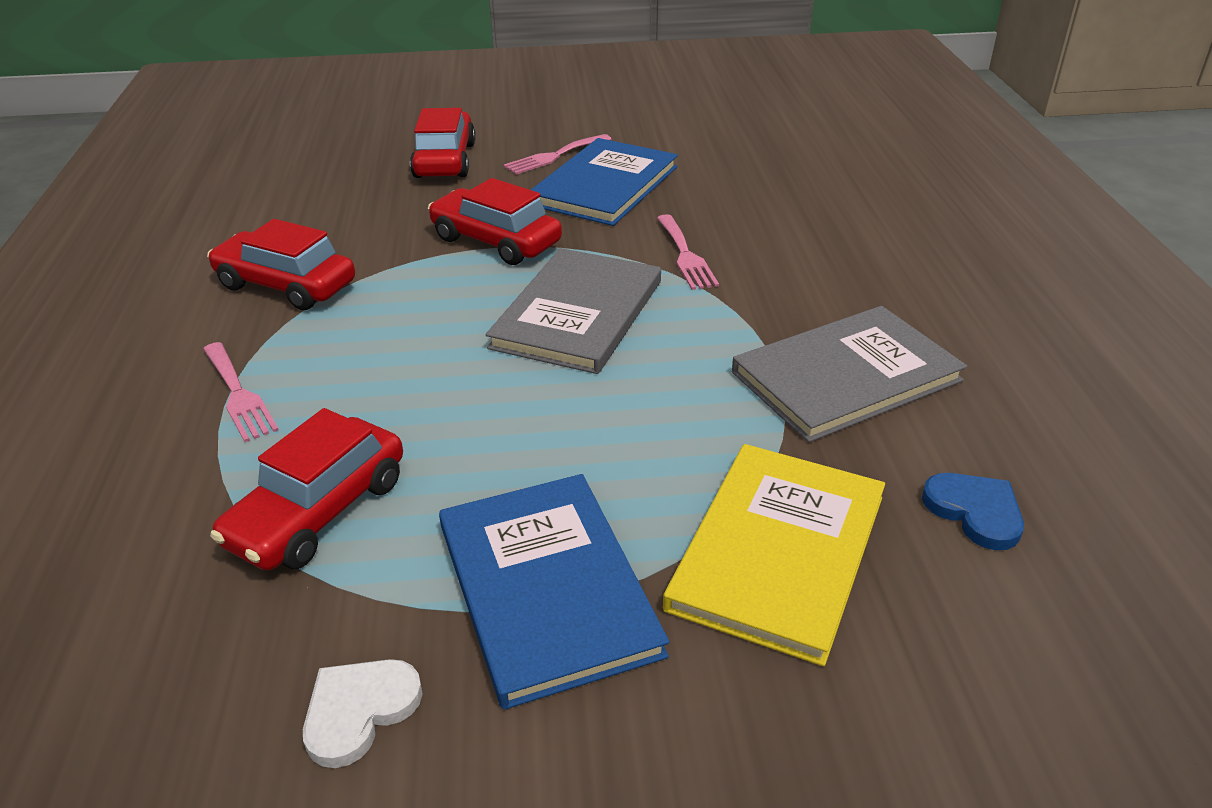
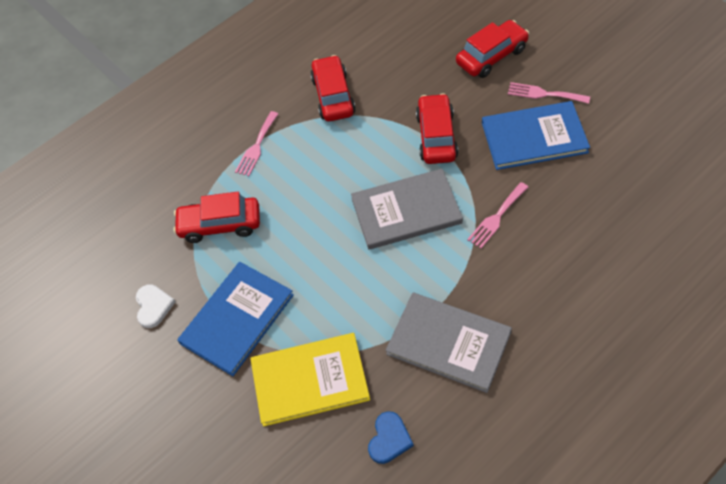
camera: 60 degrees right, 20 degrees up
white heart [303,659,423,768] -> white heart turned 75 degrees clockwise [136,284,175,328]

